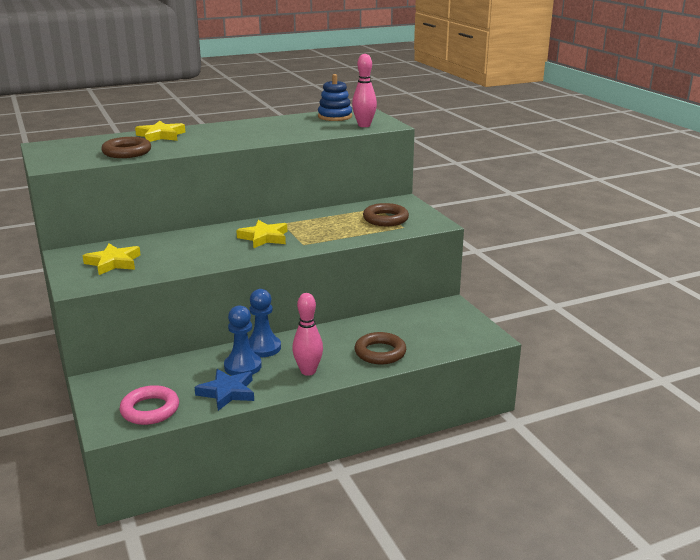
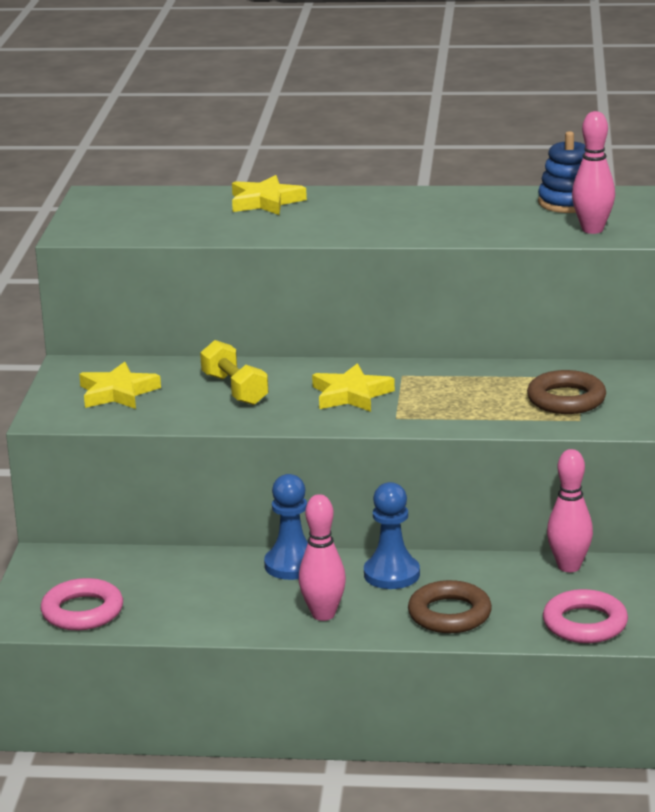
camera: 30 degrees right, 0 degrees up
brown ring [101,137,151,158] -> none
blue star [194,369,254,411] -> none
blue pawn [224,305,262,376] -> blue pawn moved to [364,482,420,589]
none -> yellow dumbbell [200,340,268,405]
none -> pink ring [543,589,628,643]
none -> pink bowling pin [547,449,593,572]

